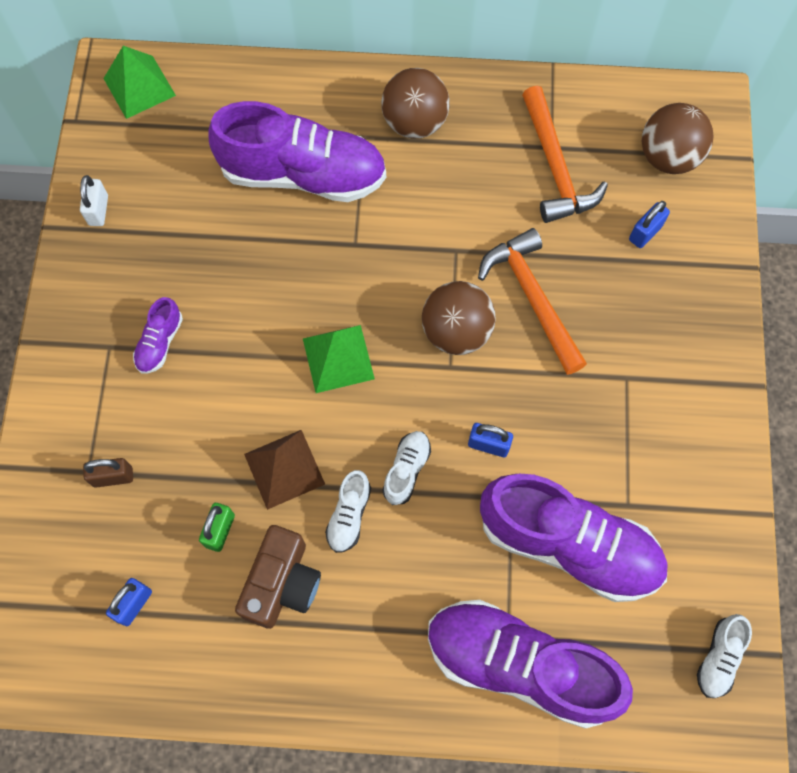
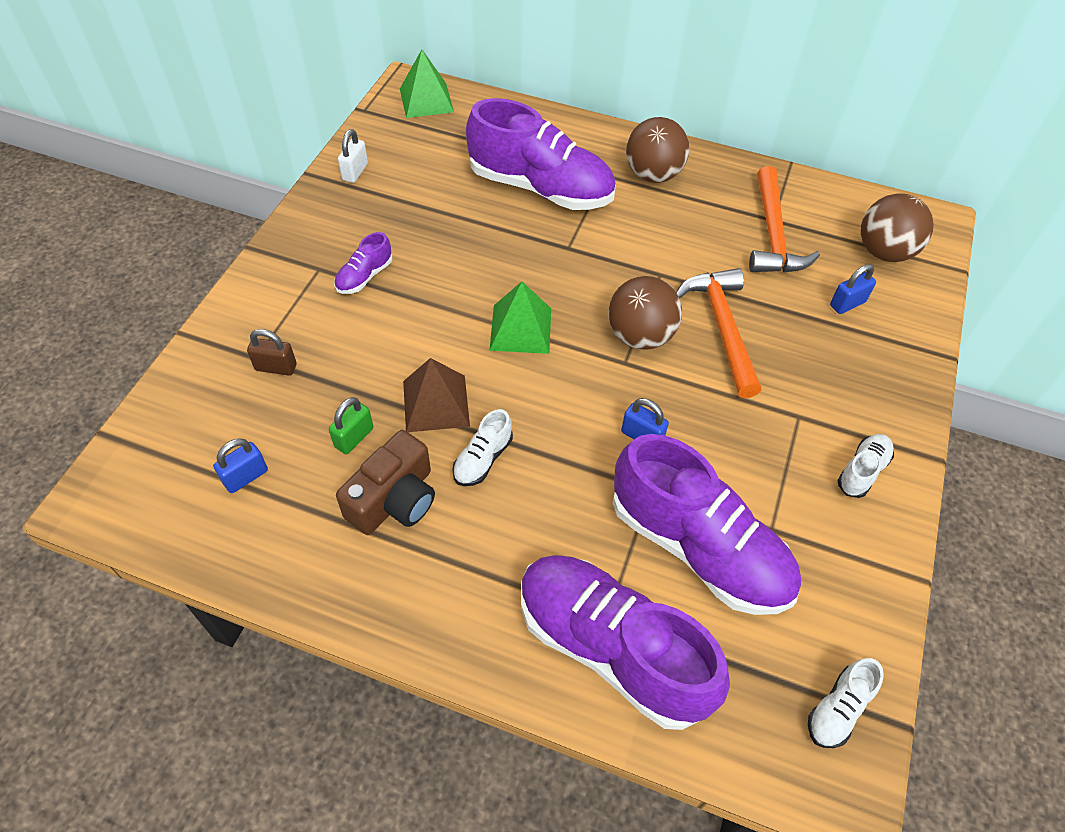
camera: 15 degrees right, 15 degrees down
white shoe [382,431,431,505] -> white shoe moved to [837,434,894,498]

